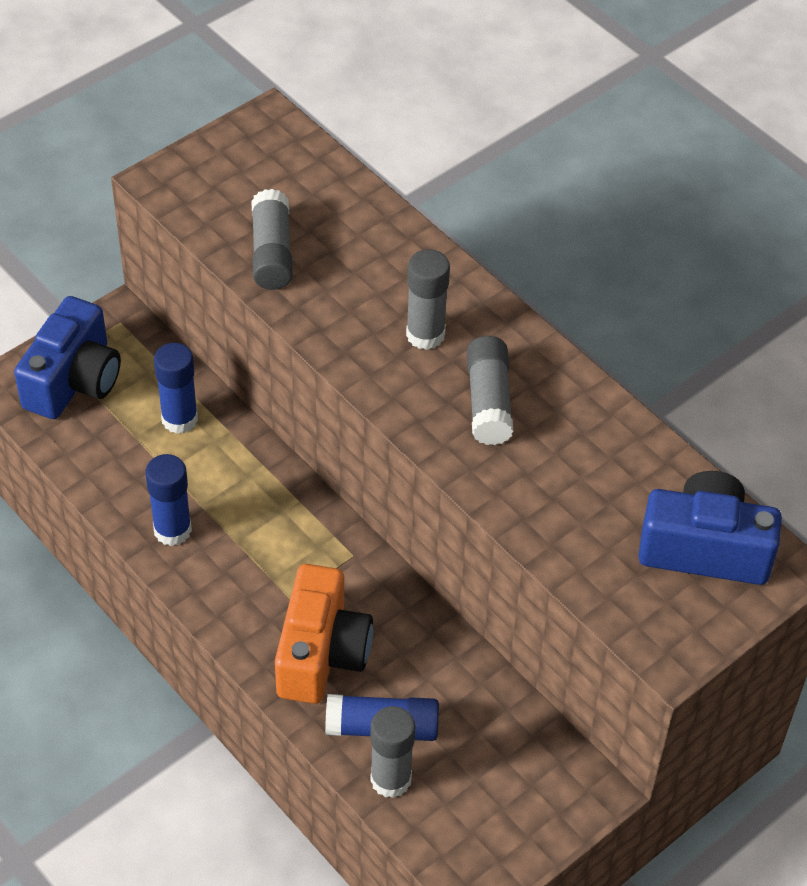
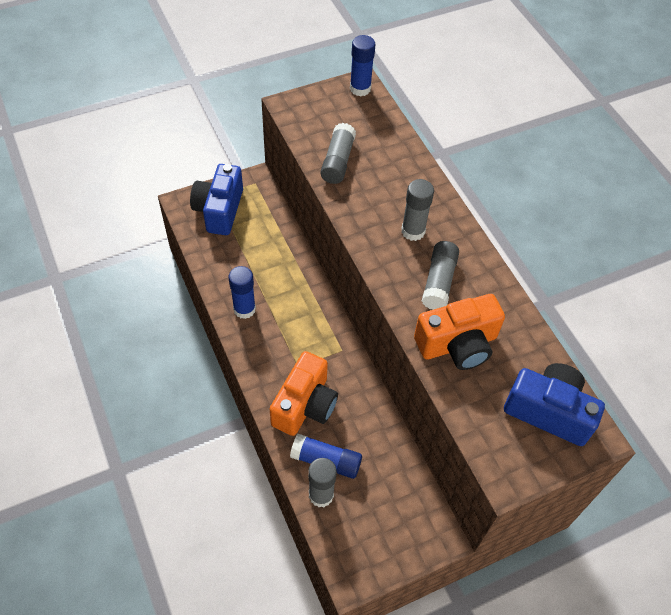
camera: 15 degrees right, 5 degrees up
blue camera [14,296,121,419] -> blue camera turned 150 degrees clockwise [190,164,243,235]
blue glue stick [154,343,198,434] -> blue glue stick moved to [350,35,375,96]
none -> orange camera [414,294,505,370]

